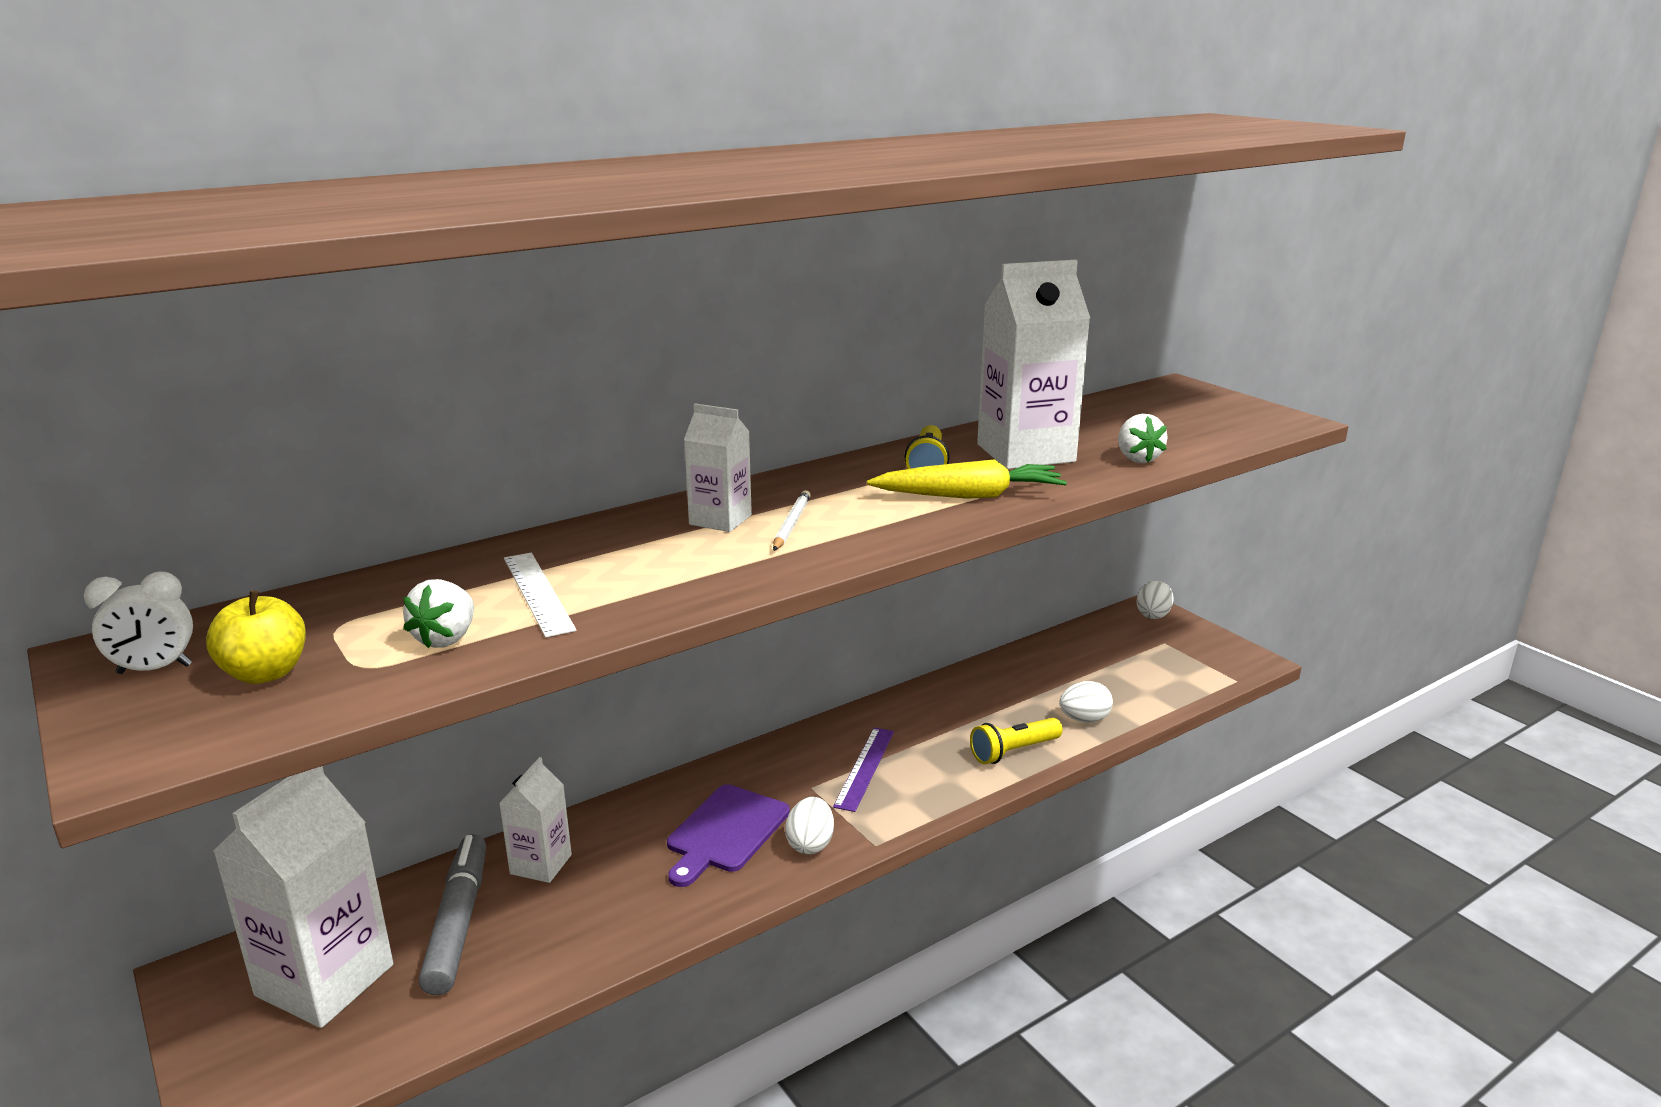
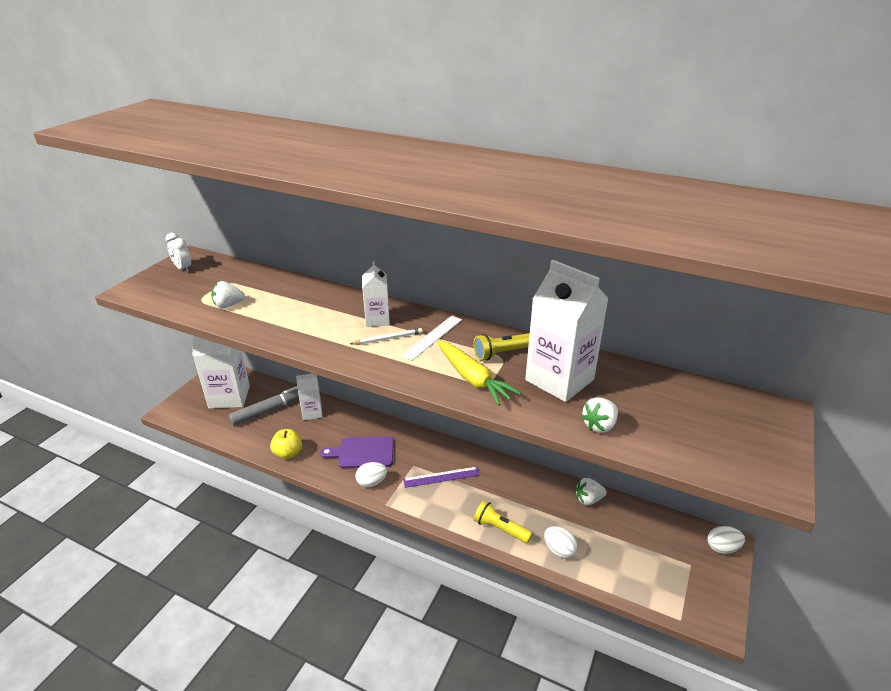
camera: 60 degrees right, 10 degrees up
yellow apple [206,590,306,684] -> yellow apple moved to [270,429,302,459]
white ruler [504,553,576,637] -> white ruler moved to [401,315,462,360]
none -> white strawberry [575,478,607,505]

